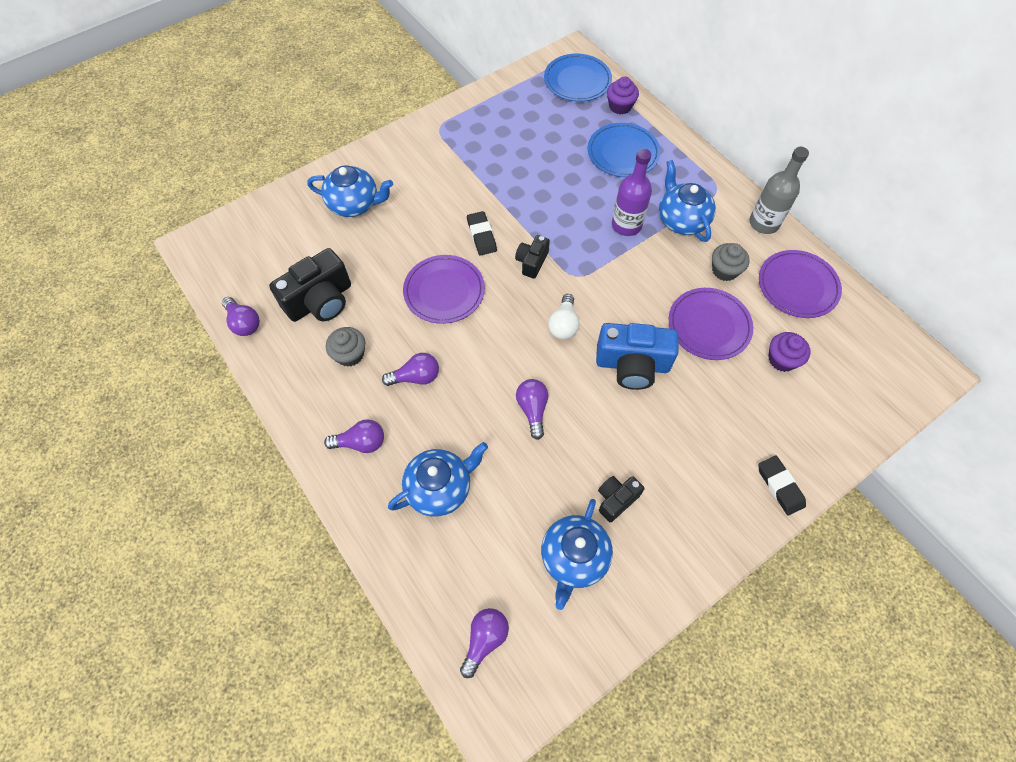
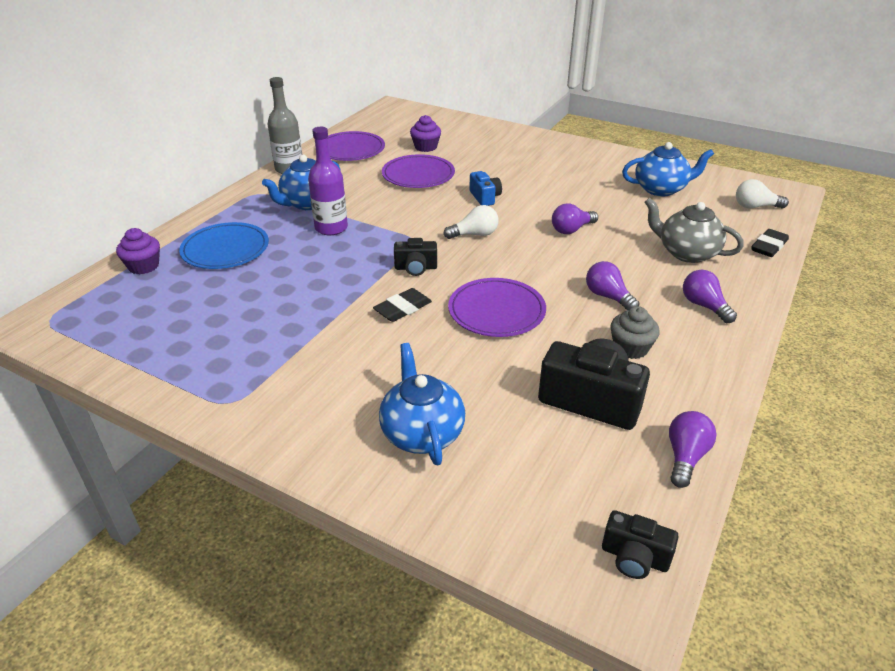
camera: 115 degrees left, 25 degrees down
blue teapot [388,442,488,517] -> grey teapot [645,198,744,263]
purple light bulb [460,608,509,678] -> white light bulb [736,179,789,209]
blue plate [544,54,612,102] -> none
blue camera [596,323,679,390] -> blue camera [469,171,502,206], size x0.55
black camera [598,476,645,522] -> black camera moved to [602,510,679,579]
grey cupcake [712,243,750,281] -> none
black eraser [758,456,806,516] -> black eraser moved to [751,229,789,257]

